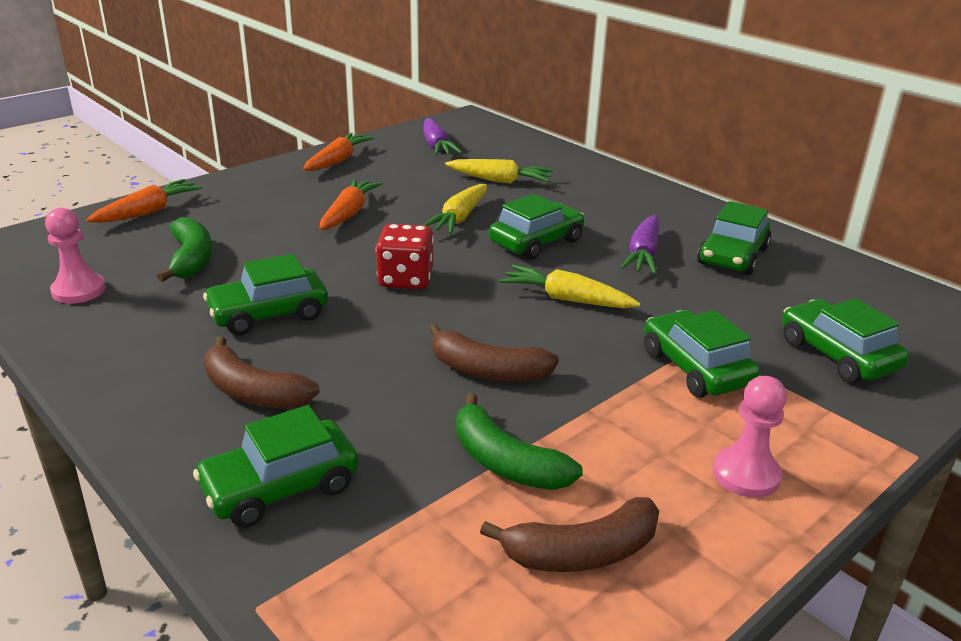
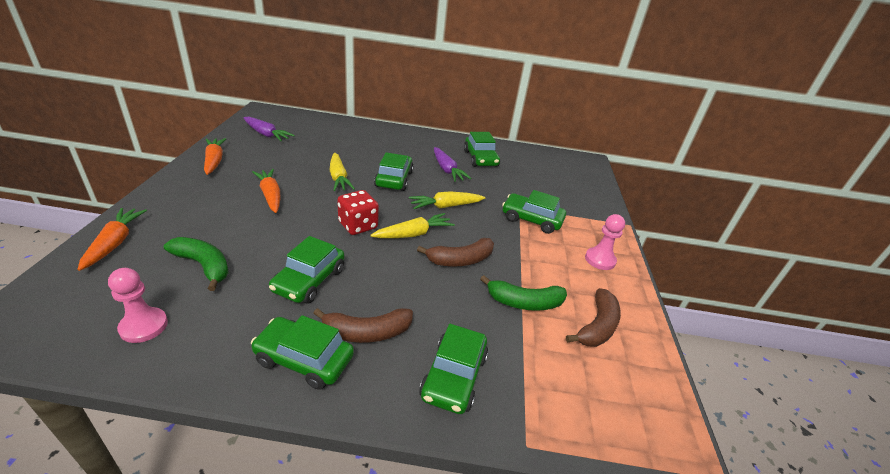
camera: 45 degrees left, 5 degrees up
yellow carrot [445,159,554,184] -> yellow carrot moved to [370,213,455,238]
green car [782,298,909,383] -> green car moved to [251,315,354,390]

